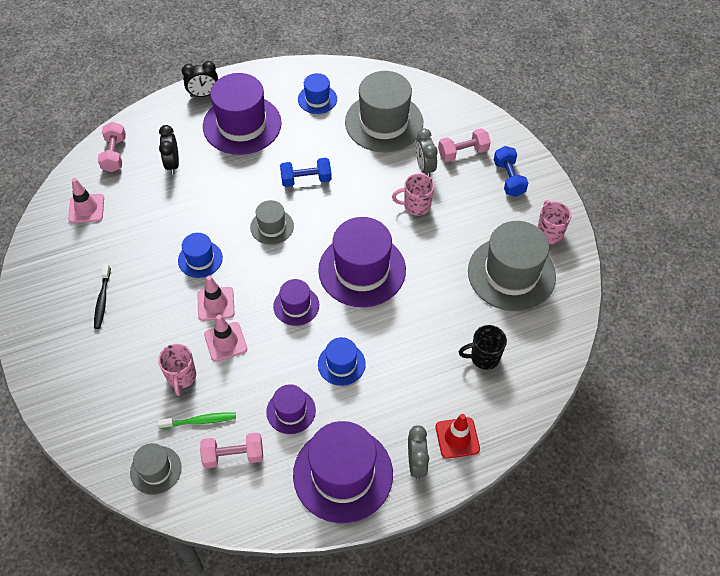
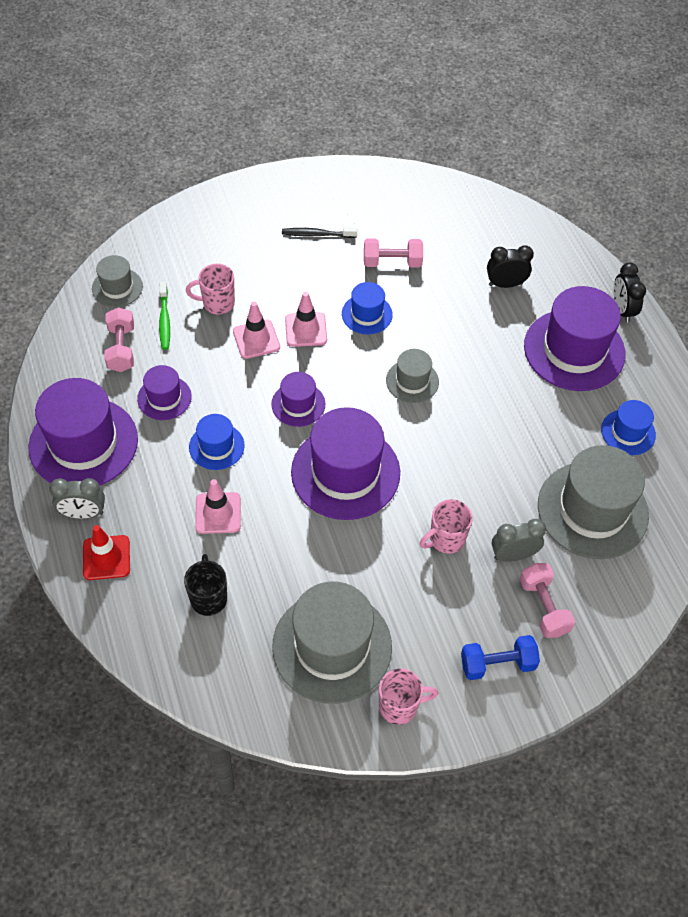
camera: 90 degrees right, 0 degrees up
pink traffic cone [68,178,104,223] -> pink traffic cone moved to [195,479,241,534]
pink dumbbell [98,122,126,172] -> pink dumbbell moved to [364,238,423,268]
blue dumbbell [280,158,332,187] -> none
pink mug [392,173,434,216] -> pink mug turned 120 degrees counterclockwise [420,499,473,554]

